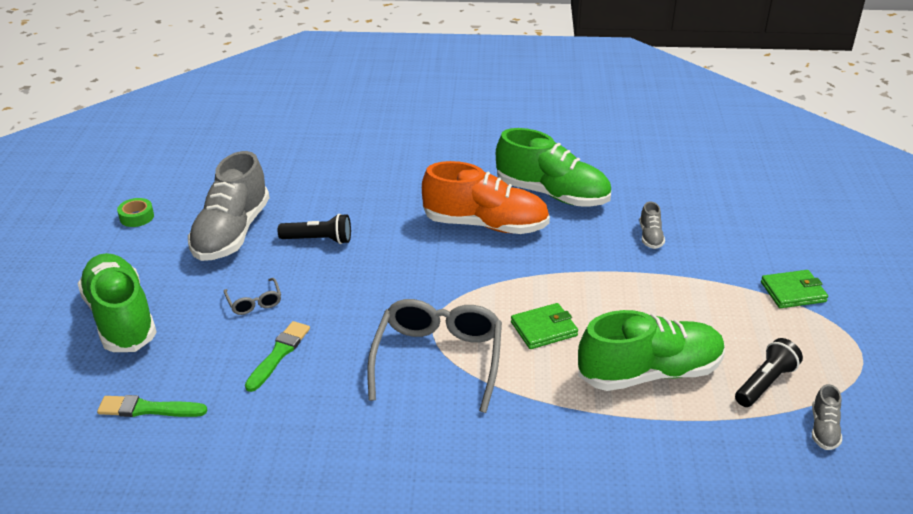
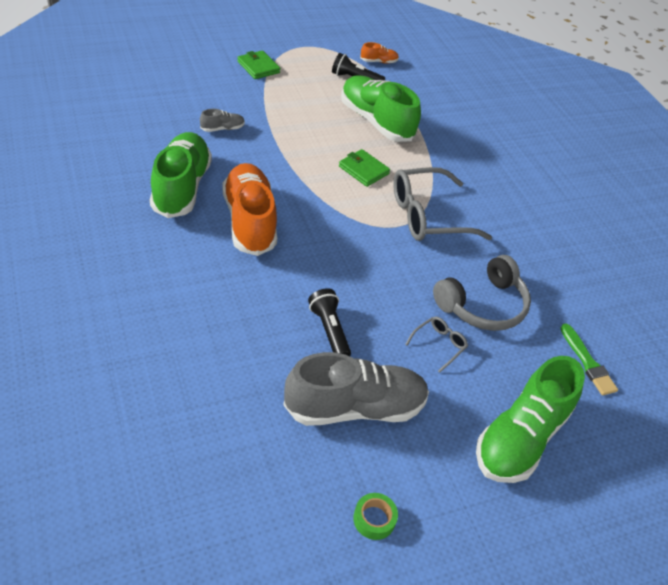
camera: 120 degrees left, 10 degrees up
green brush [245,321,310,392] -> grey headphones [433,255,531,331]
grey shoe [812,384,842,450] -> orange shoe [360,42,399,63]

